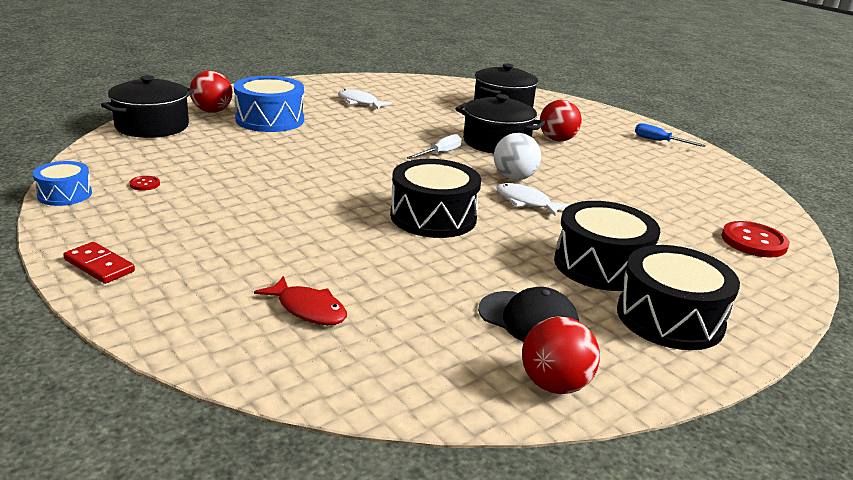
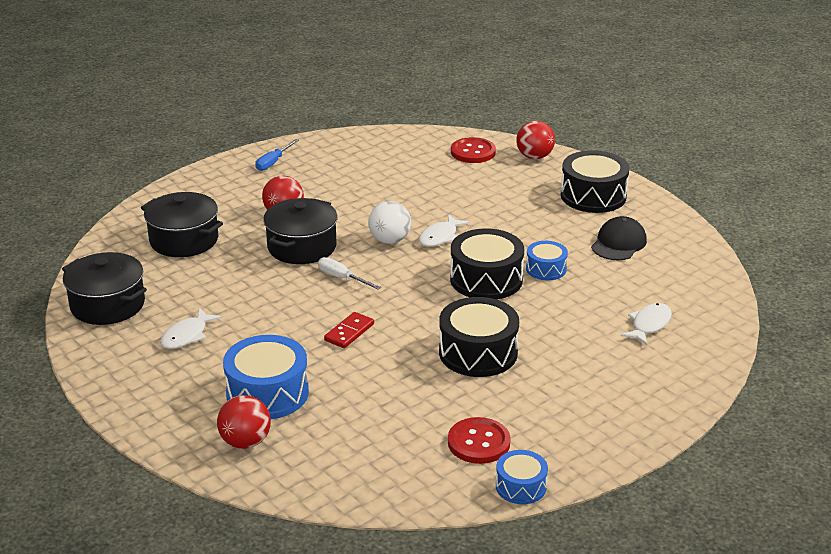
camera: 90 degrees left, 5 degrees up
red domino [63,242,135,284] -> red domino moved to [324,312,374,348]
black pot [101,75,194,138] -> black pot moved to [62,252,147,325]
red button [130,176,160,191] -> red button [448,417,511,464], size x2.16
red fish [254,276,347,325] -> white fish [621,303,672,345]
red ball [522,317,600,394] -> red ball moved to [516,121,555,159]
black drum [554,201,660,291] -> black drum moved to [439,297,519,377]
none -> blue drum [526,241,568,280]

